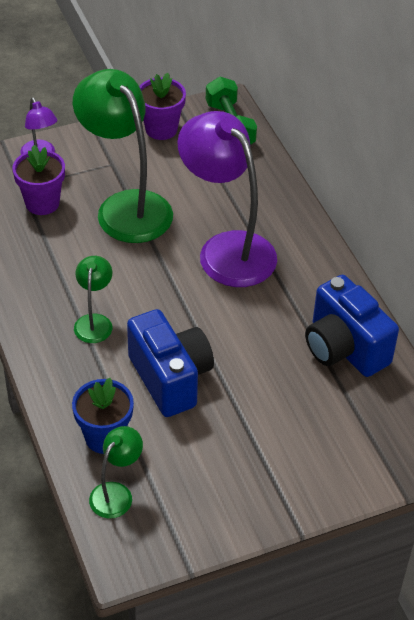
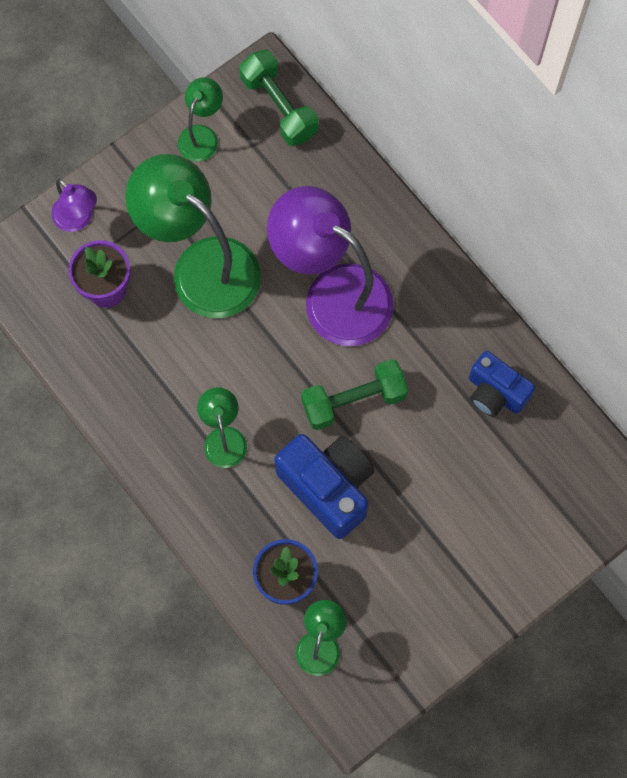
camera: 15 degrees left, 25 degrees up
purple flower pot [139,73,186,140] -> green lamp [178,77,223,162]
blue camera [305,275,399,377] -> blue camera [469,351,535,417], size x0.65
none -> green dumbbell [301,359,408,430]

